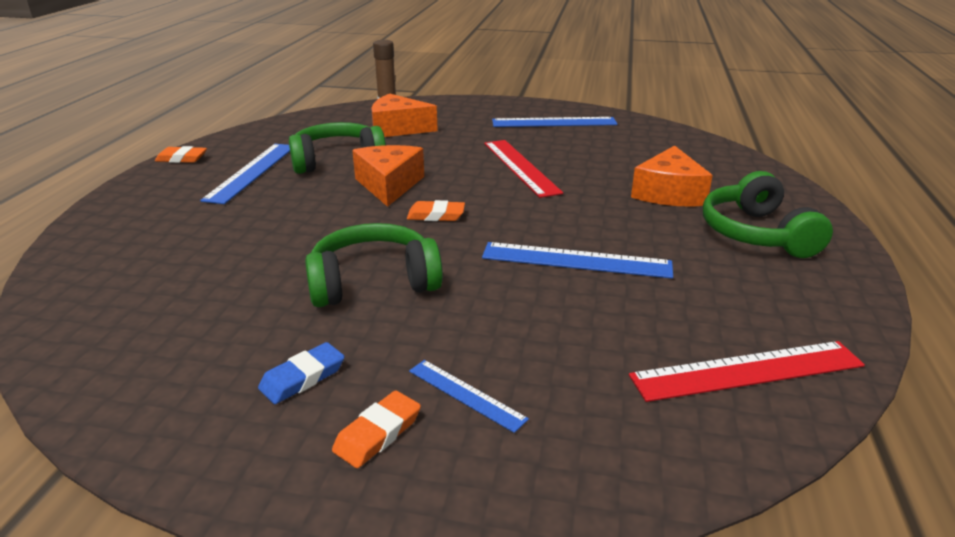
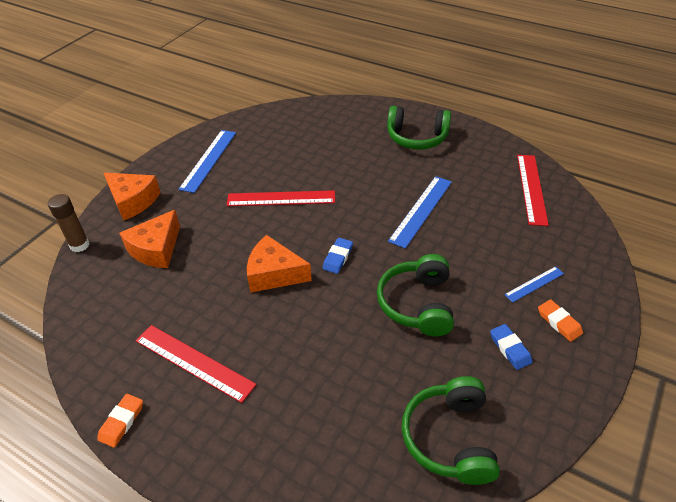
camera: 70 degrees left, 15 degrees up
blue ruler [200,144,290,204] -> red ruler [136,325,256,403]
green headphones [289,122,386,174] -> green headphones moved to [402,376,500,485]
orange eraser [407,200,465,221] -> blue eraser [323,238,353,274]
orange cheese [631,145,713,207] -> orange cheese moved to [104,173,161,221]

